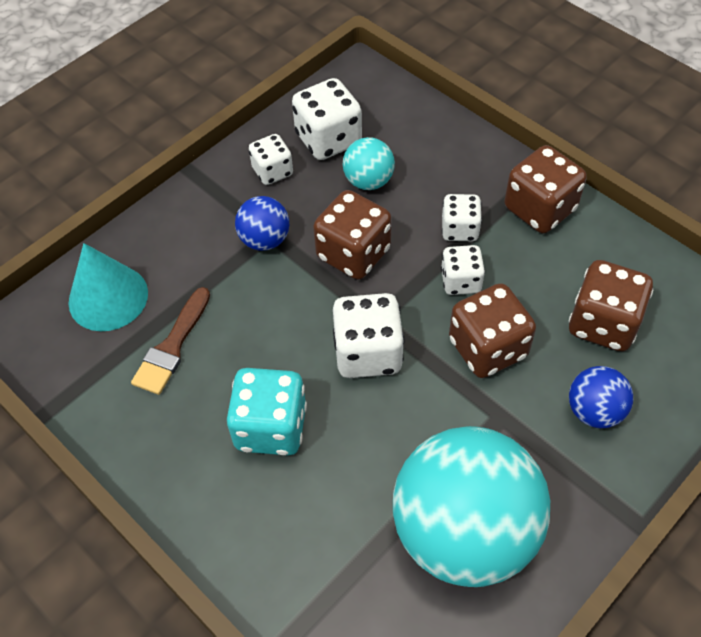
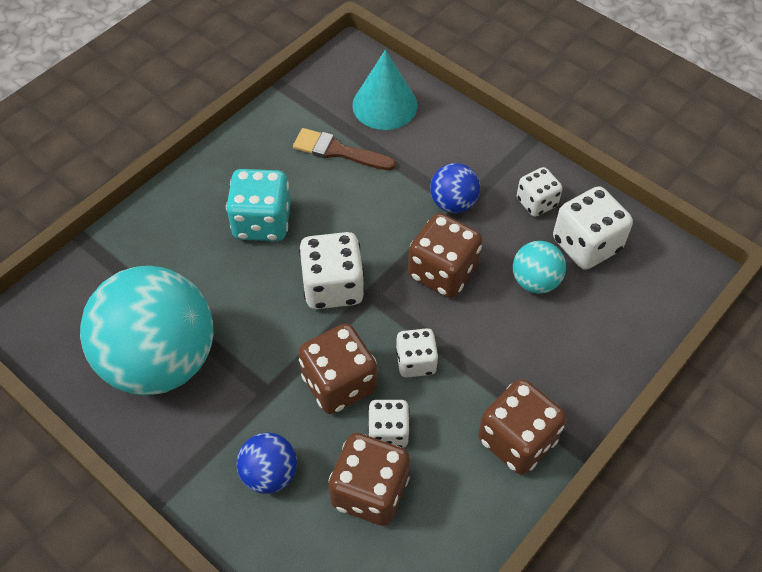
camera: 85 degrees right, 0 degrees up
white dice [442,194,482,241] -> white dice moved to [368,400,410,448]

